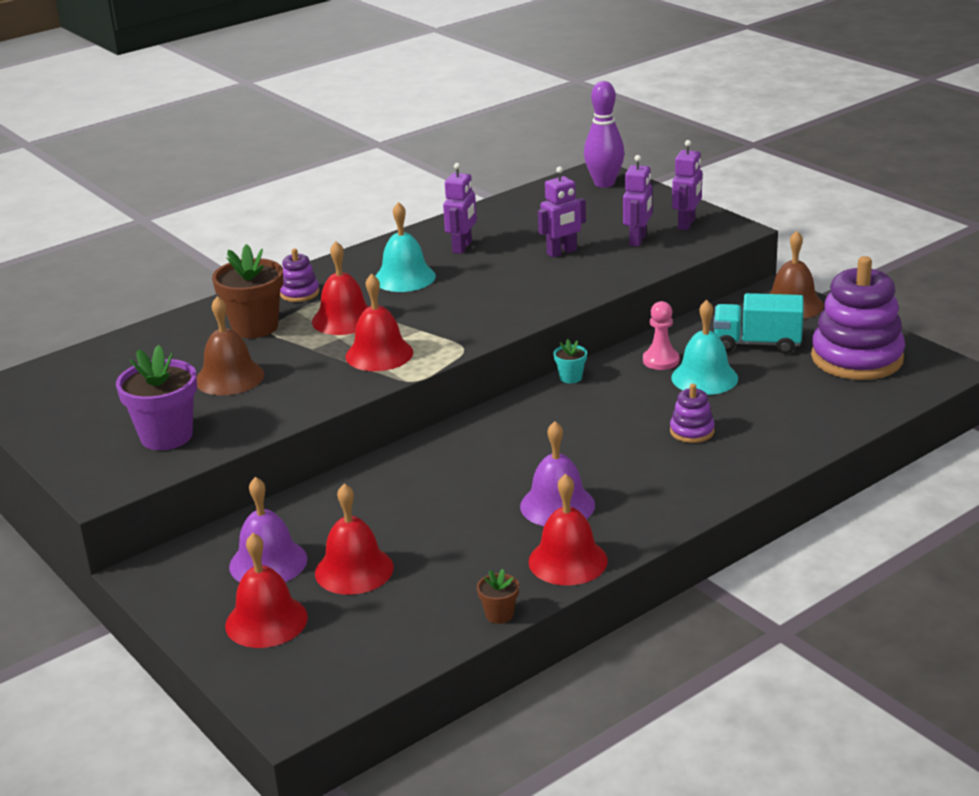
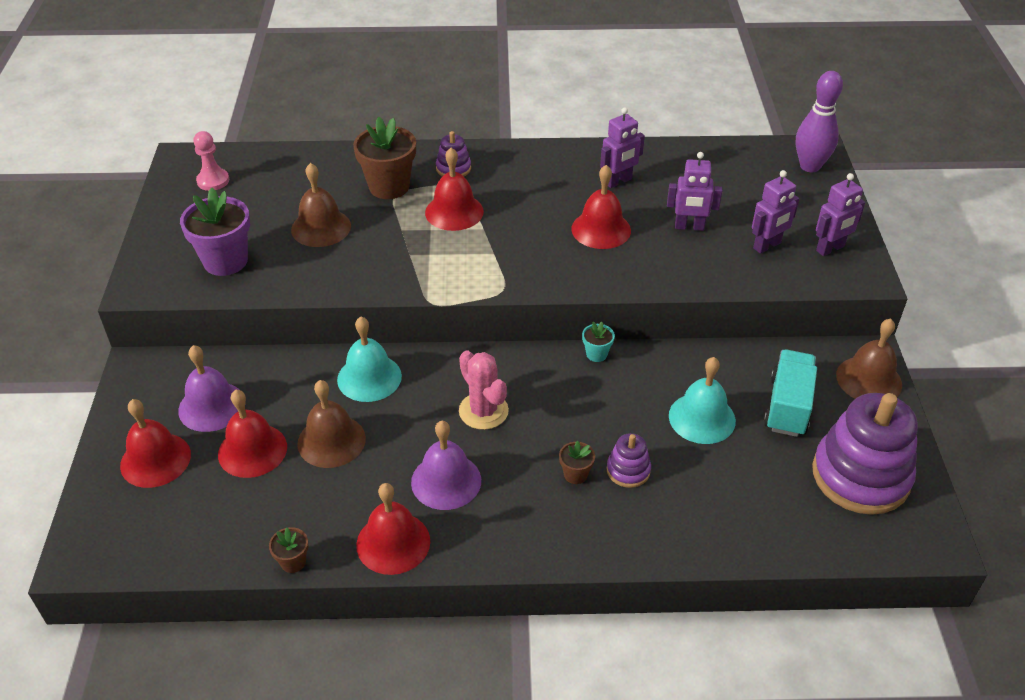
camera: 35 degrees right, 15 degrees up
red bell [346,274,413,371] -> red bell moved to [571,165,631,249]
turquoise bell [376,202,436,292] -> turquoise bell moved to [337,317,402,402]
pink pawn [643,301,679,370] -> pink pawn moved to [193,131,229,191]
turquoise truck [714,293,804,354] -> turquoise truck turned 60 degrees clockwise [764,349,817,437]
none -> brown bell [297,380,366,468]
none -> pink cactus [459,350,509,430]
none -> brown flower pot [559,441,595,484]

